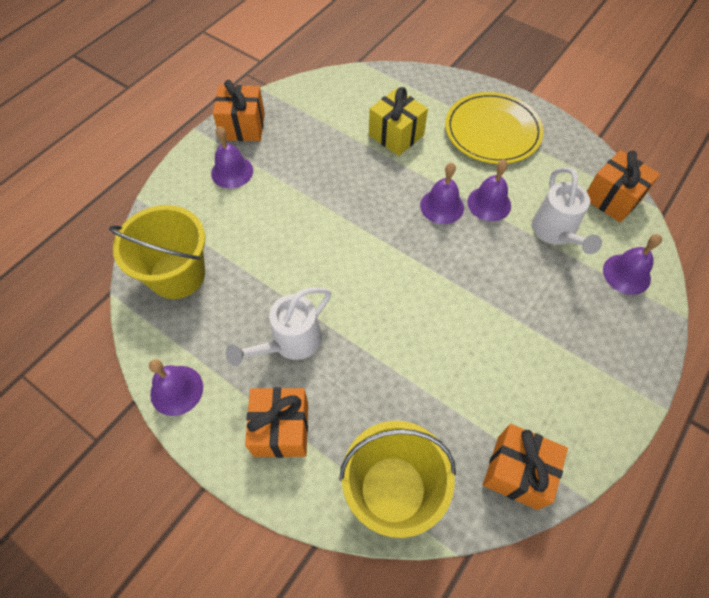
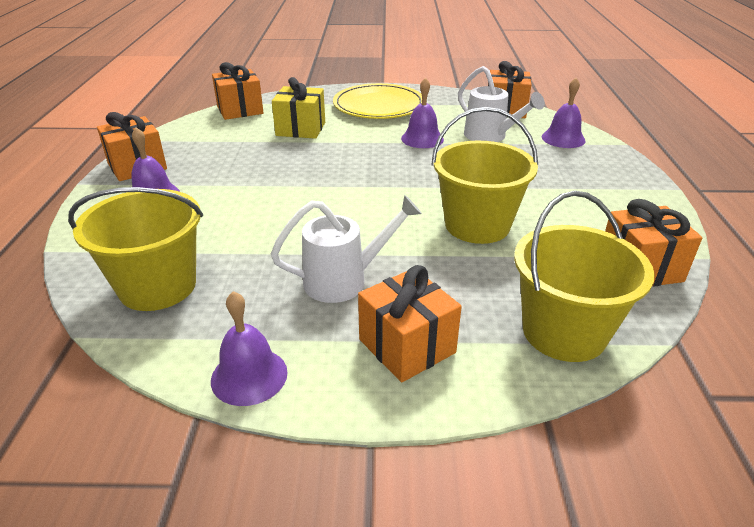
camera: 35 degrees left, 25 degrees down
white watering can [226,287,331,367] -> white watering can turned 120 degrees counterclockwise [271,195,422,303]
purple bell [420,163,464,224] -> none
none -> orange gift [212,62,264,120]
none -> yellow bucket [431,107,538,244]

